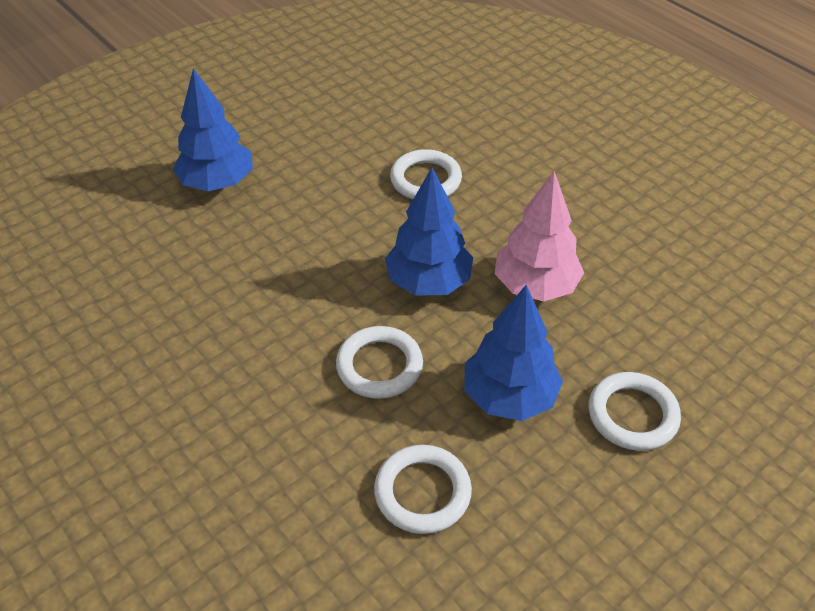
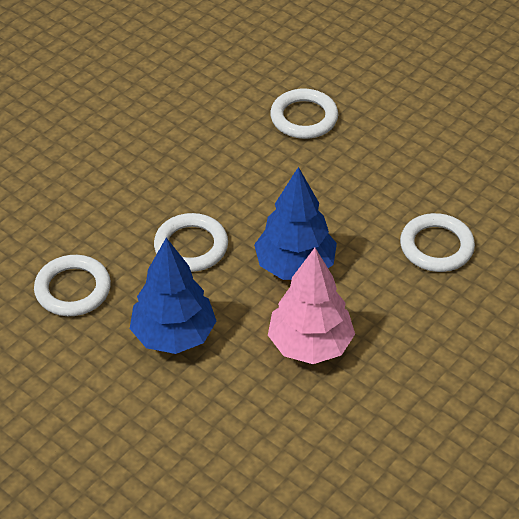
camera: 80 degrees right, 0 degrees up
blue tree [173,68,253,191] -> none
white ring [589,372,681,451] -> white ring moved to [270,89,338,139]

